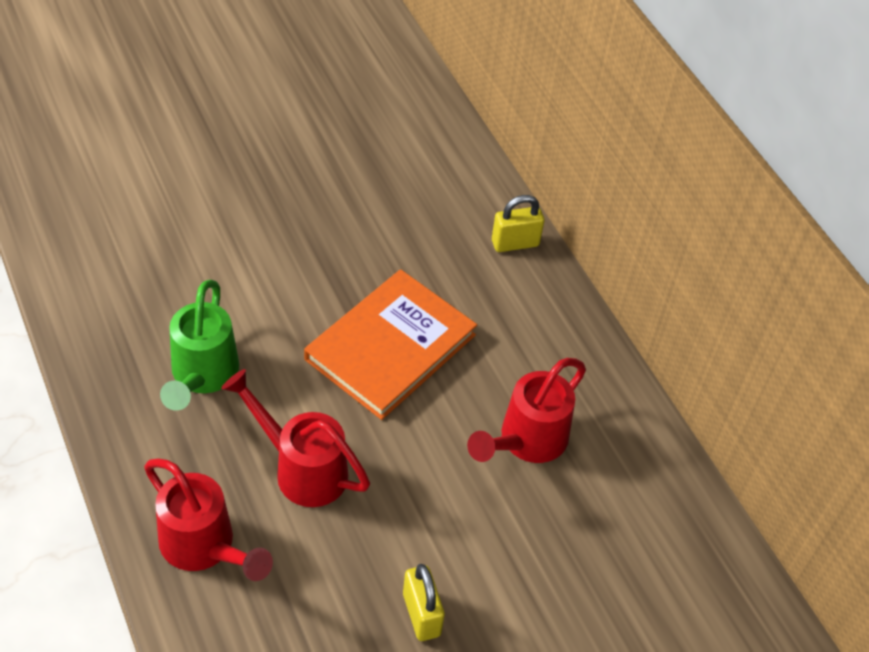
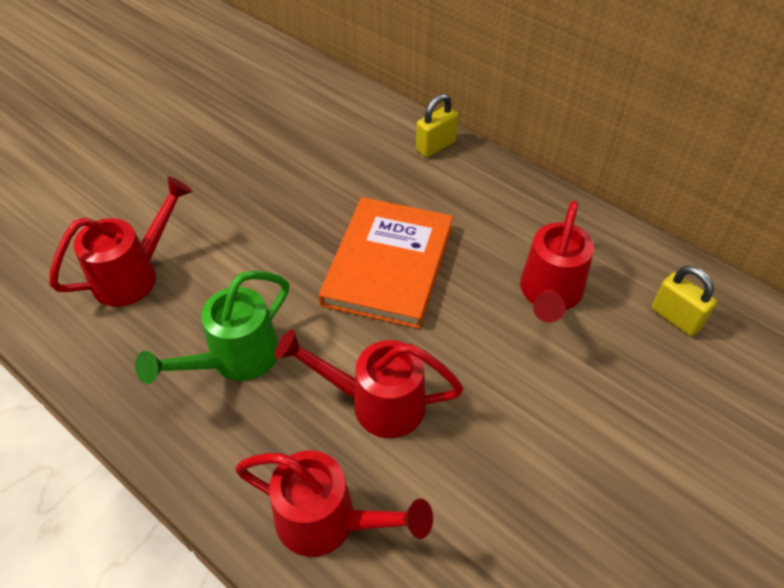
camera: 20 degrees left, 0 degrees up
green watering can [160,280,239,411] -> green watering can turned 60 degrees clockwise [135,271,289,384]
yellow padlock [403,564,445,641] -> yellow padlock moved to [651,266,717,336]
none -> red watering can [49,177,192,307]

